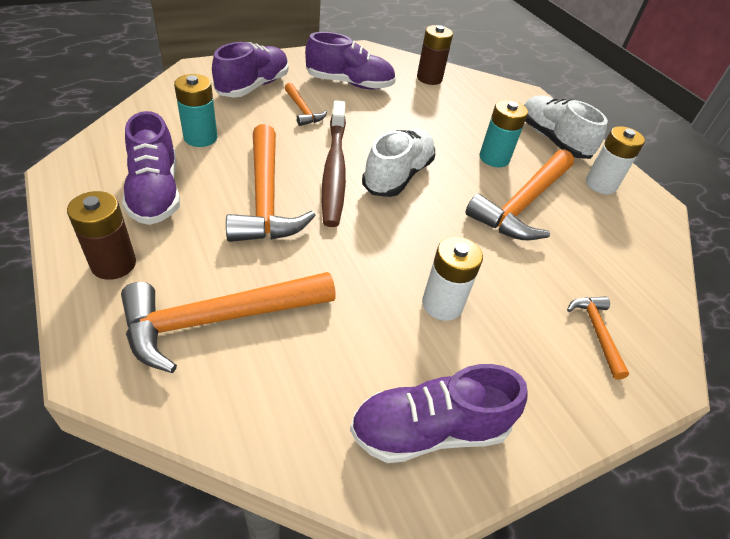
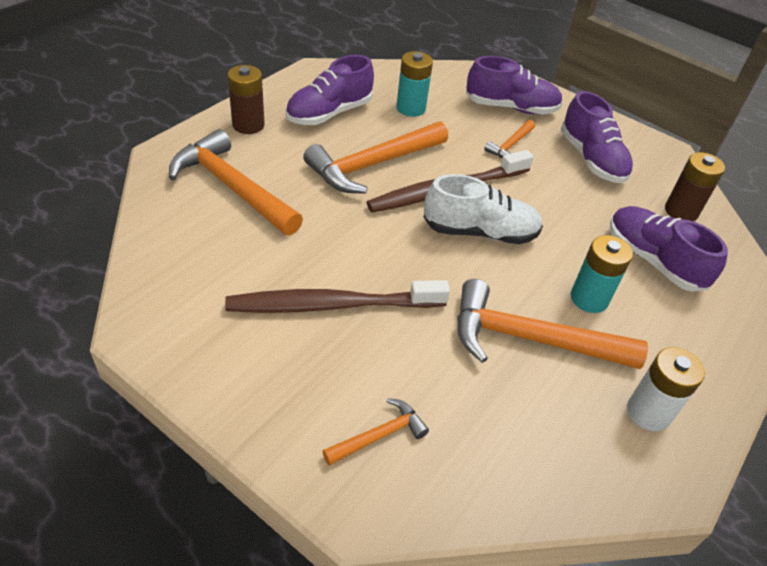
camera: 65 degrees right, 0 degrees up
purple shoe [350,364,528,463] -> purple shoe moved to [610,206,728,292]
white battery [422,237,483,321] -> brown toothbrush [225,280,450,313]
white shoe [524,96,608,159] -> none

